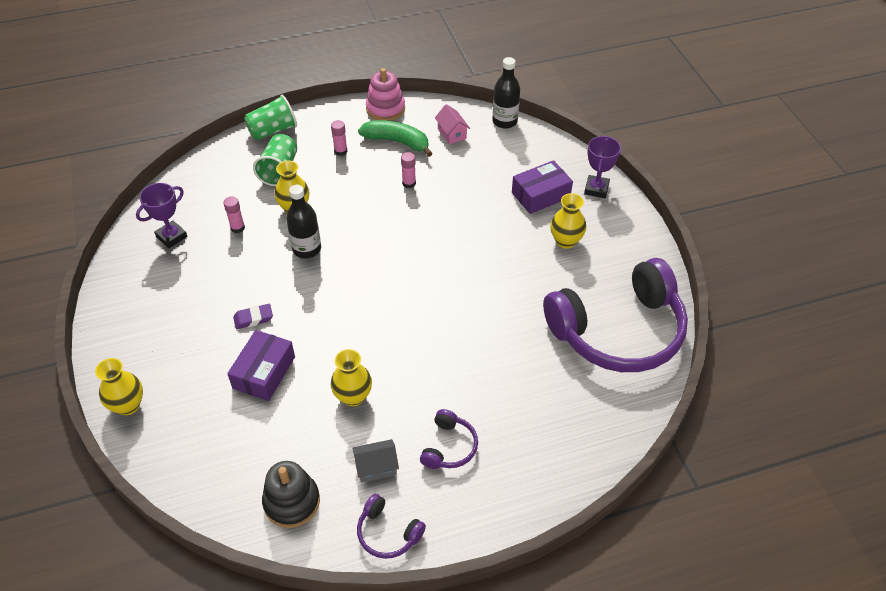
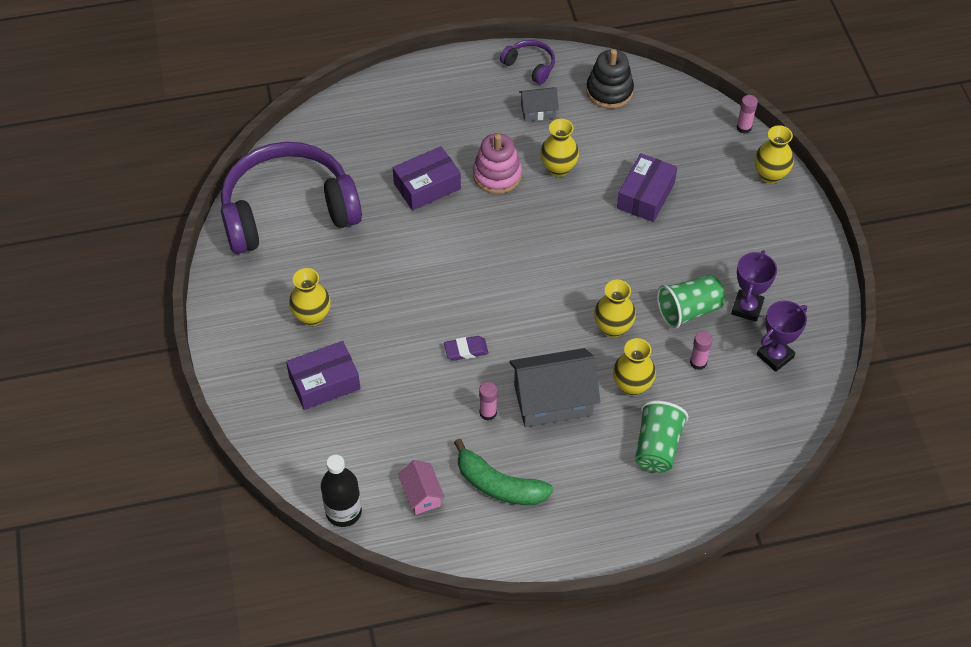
camera: 175 degrees left, 5 degrees up
purple eraser [233,304,273,329] -> purple eraser moved to [444,336,489,360]
green cup [244,95,297,140] -> green cup moved to [657,275,725,329]
black bottle [286,185,321,258] -> yellow vase [594,280,636,338]
pink glue stick [331,120,348,156] -> pink glue stick moved to [736,95,758,134]
pink stacking toy [366,68,405,121] -> pink stacking toy moved to [473,133,522,194]
purple headphones [420,409,478,469] -> none
purple trophy [584,136,621,198] -> purple trophy moved to [731,250,777,322]
none -> purple box [393,146,461,210]
none -> grey house [509,348,600,427]

